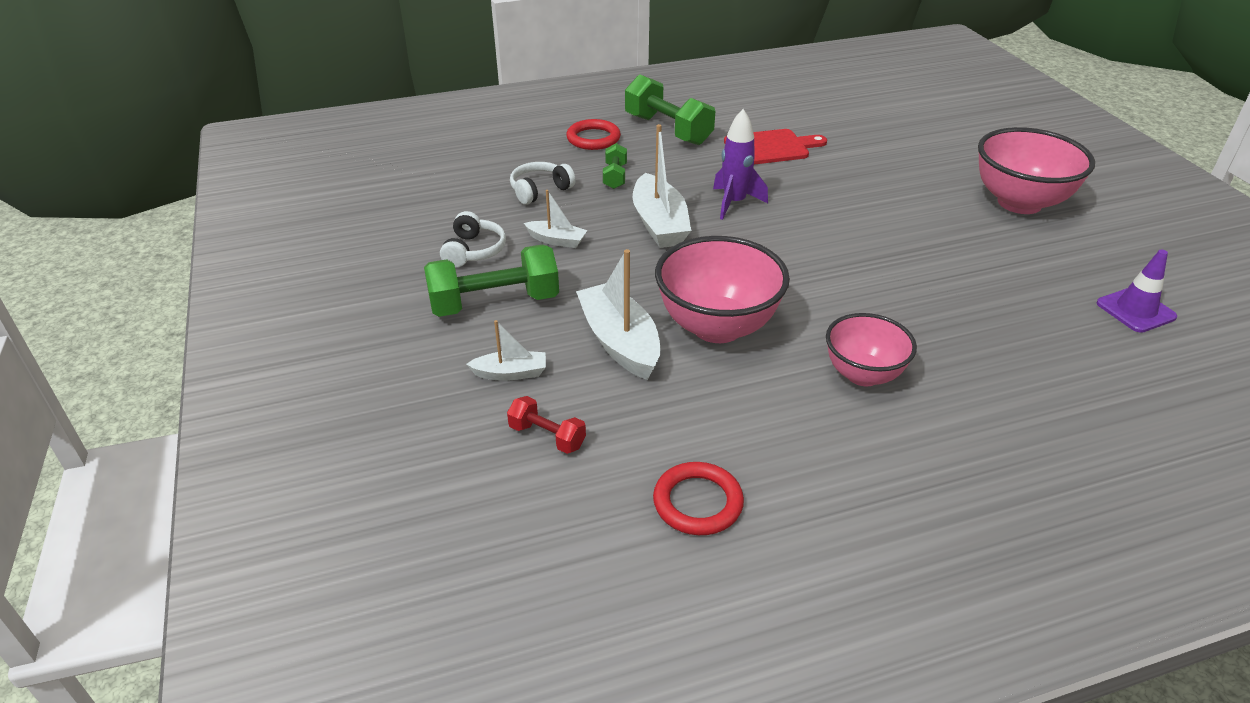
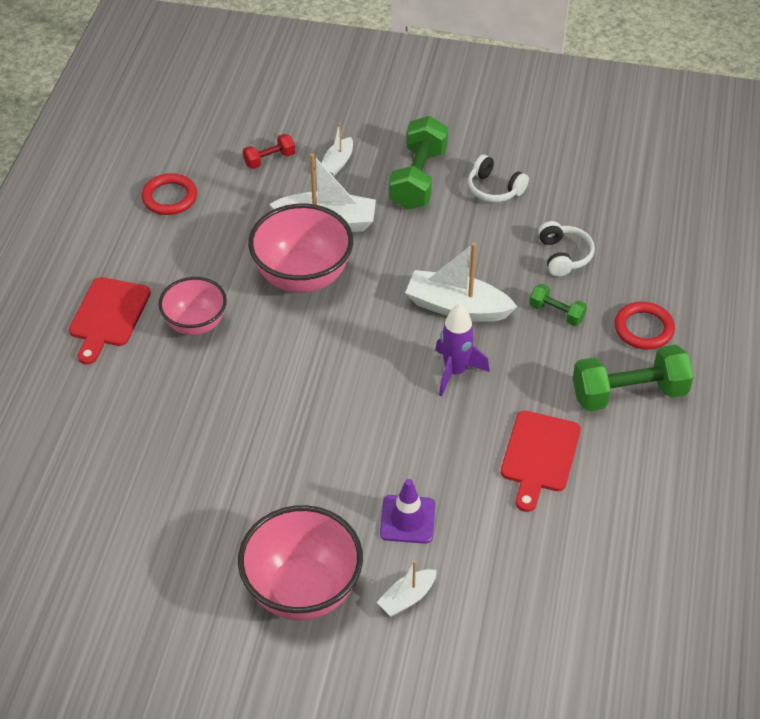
camera: 120 degrees right, 10 degrees up
white boat [524,190,588,248] -> white boat moved to [377,561,437,616]
purple traffic cone [1097,250,1177,333] -> purple traffic cone moved to [380,479,436,544]
none -> red cutting board [69,277,151,365]

